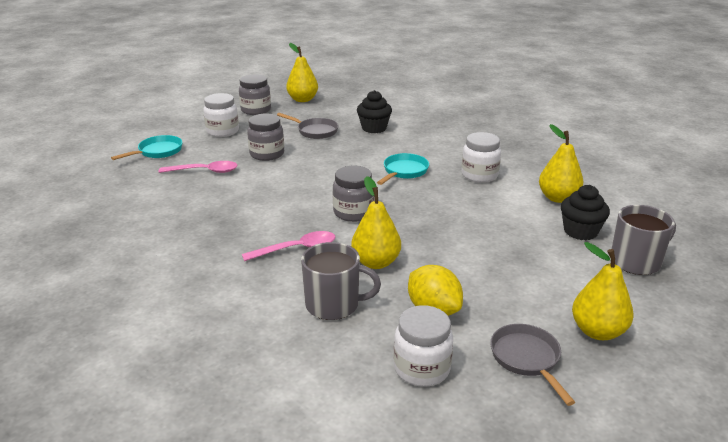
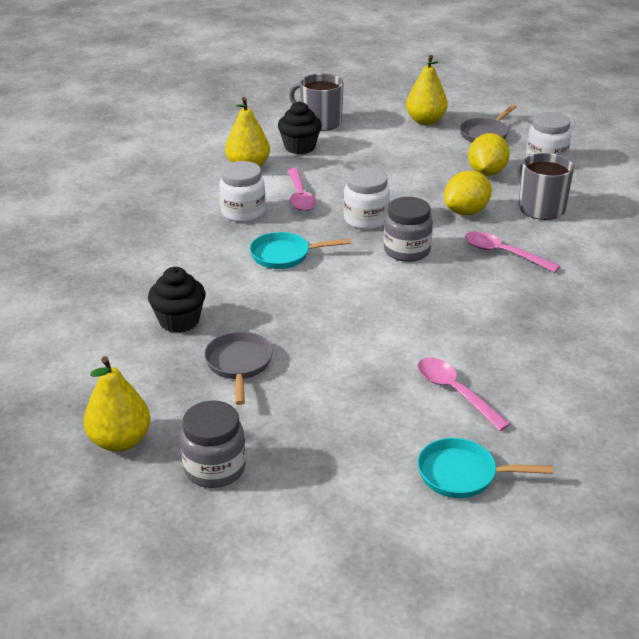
camera: 125 degrees left, 5 degrees up
white jar [203,93,239,137] -> white jar moved to [343,168,390,230]
grey jar [247,114,284,161] -> none
yellow pear [351,176,401,269] -> yellow lemon [444,171,492,215]
none -> pink spoon [287,168,316,211]

